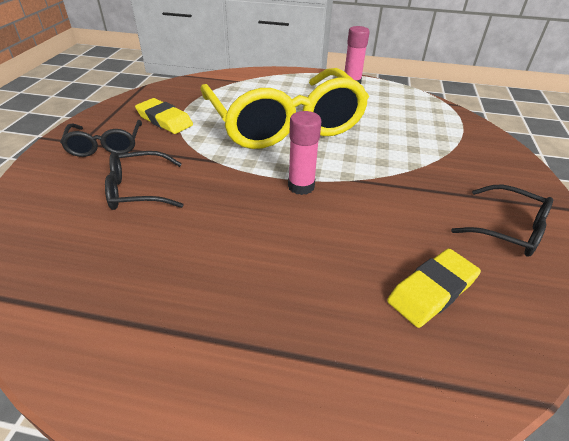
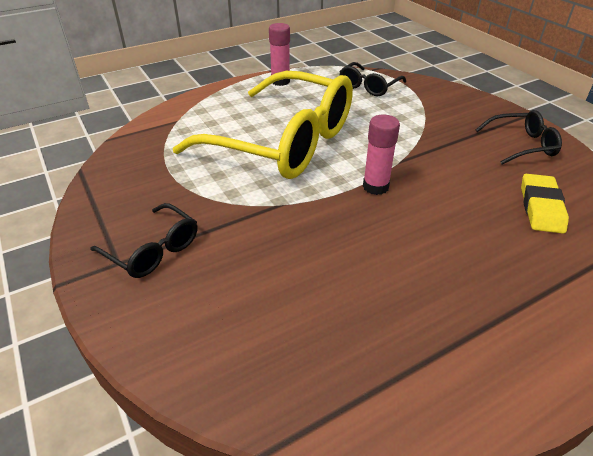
camera: 40 degrees left, 0 degrees up
black glasses [105,151,184,210] -> black glasses moved to [339,62,406,97]
yellow eraser [135,98,193,134] -> none

